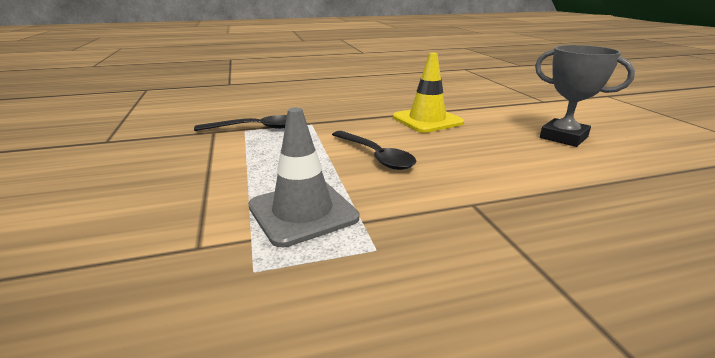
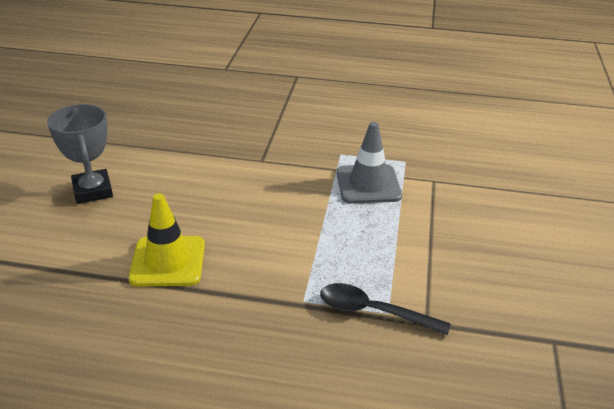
camera: 155 degrees left, 10 degrees up
black spoon [332,131,417,170] -> none

